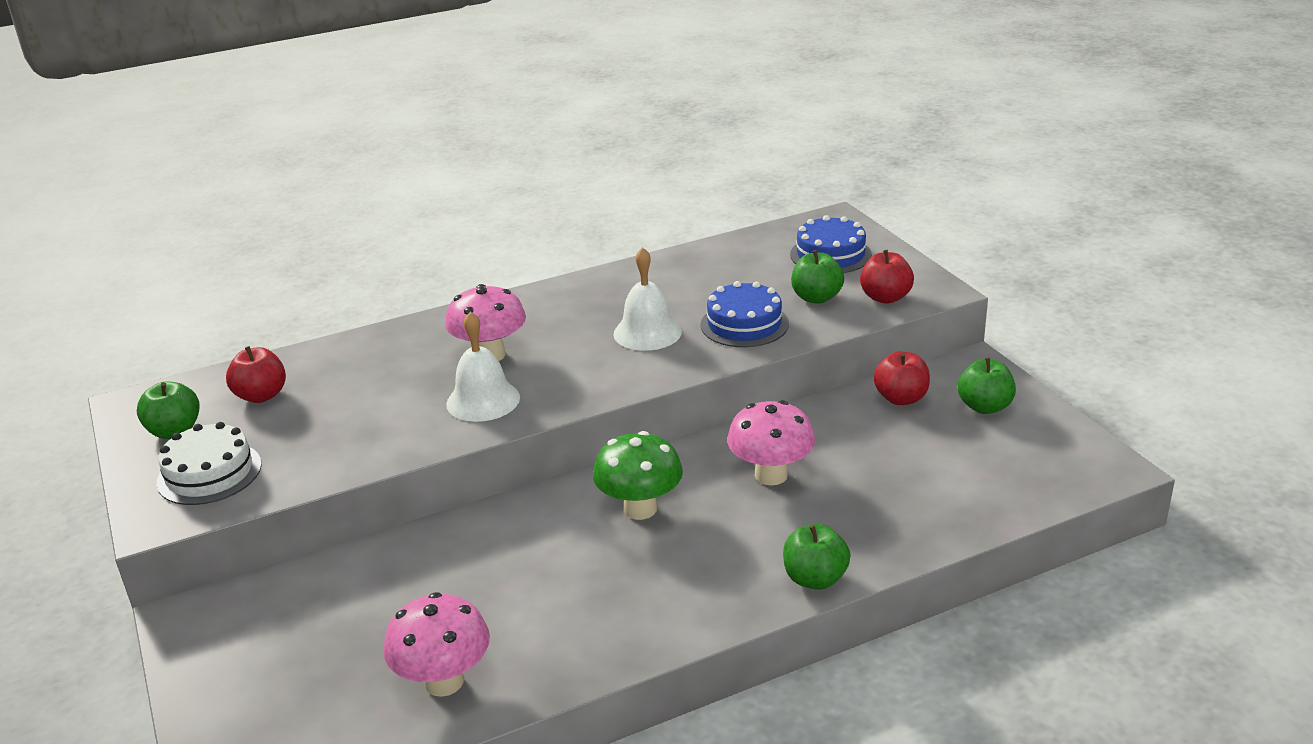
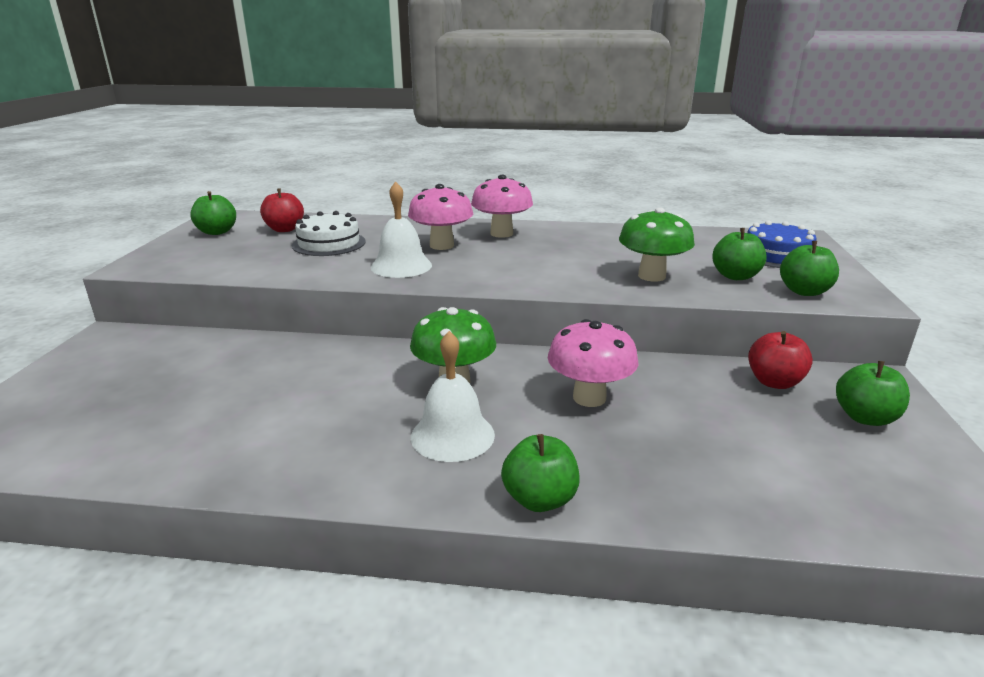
camera: 30 degrees right, 5 degrees down
white cake [157,422,262,505] -> white cake moved to [292,211,366,256]
pink mushroom [383,592,490,697] -> pink mushroom moved to [471,175,533,238]
white bell [613,247,682,351] -> white bell moved to [411,331,495,462]
blue cake [700,281,789,347] -> green mushroom [619,207,695,282]
red apple [860,250,914,304] -> green apple [780,241,839,296]

